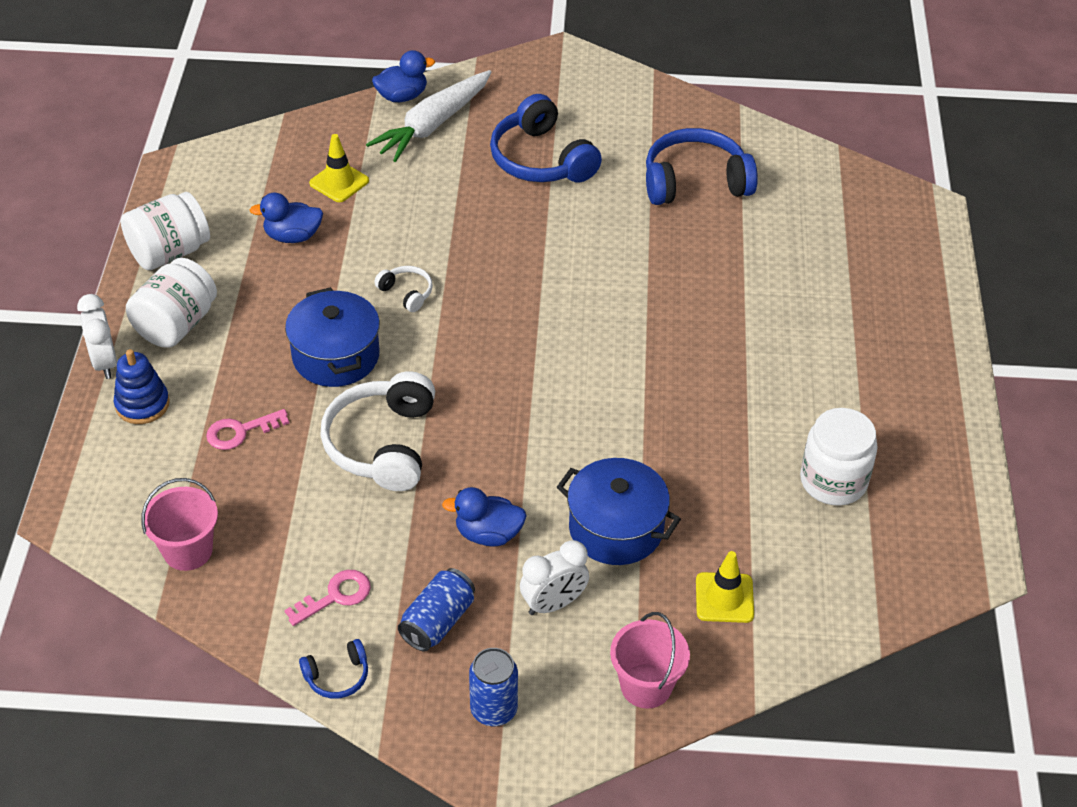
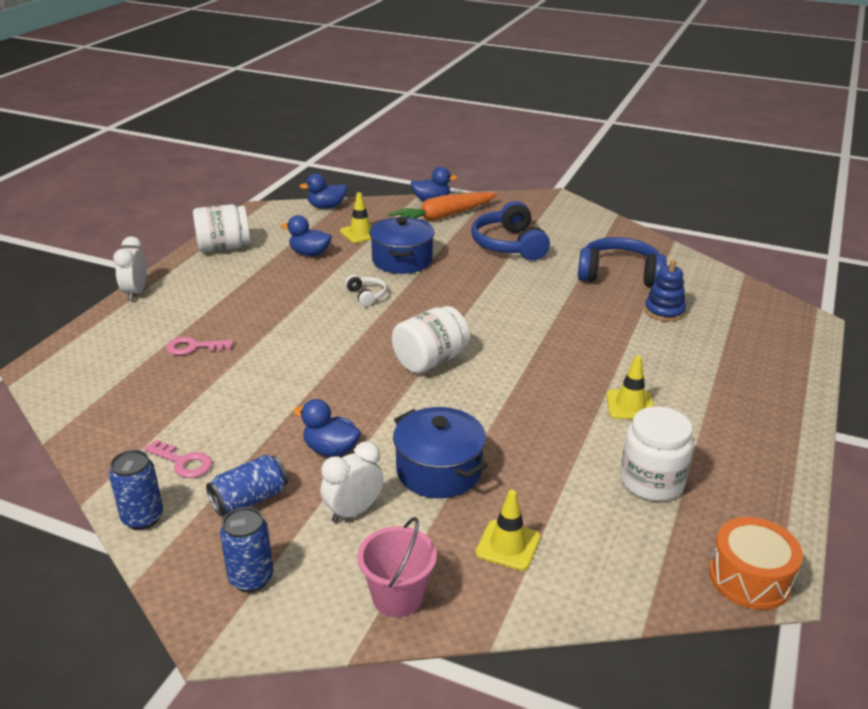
camera: 20 degrees right, 15 degrees down
blue stacking toy [114,349,170,424] -> blue stacking toy moved to [644,259,686,322]
white jar [126,258,217,348] -> white jar moved to [392,306,469,374]
pink bucket [141,478,218,571] -> none
blue pot [285,287,380,387] -> blue pot moved to [369,217,435,274]
pink key [285,570,371,626] -> pink key turned 45 degrees clockwise [144,440,212,478]
blue headphones [299,639,368,699] -> blue can [109,450,163,530]
white headphones [320,371,435,491] -> none
white carrot [366,70,491,162] -> orange carrot [388,192,497,222]
white clock [520,540,589,615] -> white clock turned 150 degrees clockwise [321,441,384,523]
none -> blue duck [299,173,347,209]
none -> yellow traffic cone [606,355,654,419]
none -> orange drum [709,517,803,610]

